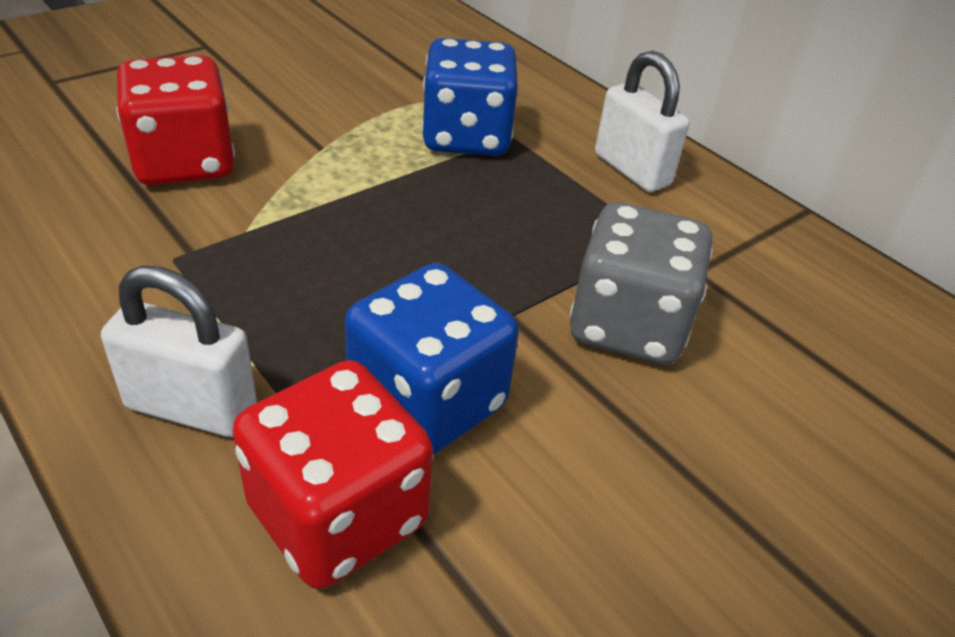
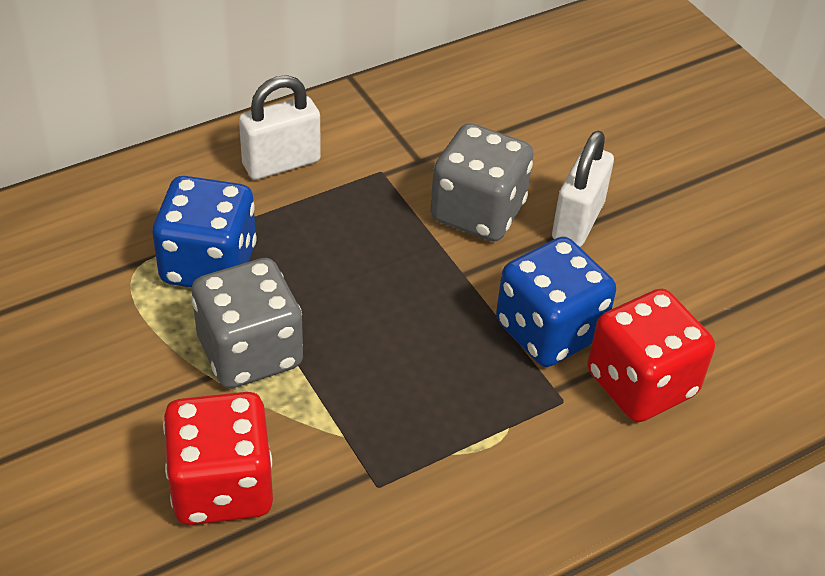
camera: 80 degrees left, 5 degrees up
white padlock [101,266,257,437] -> white padlock moved to [552,131,614,247]
none -> grey dice [192,258,303,388]

